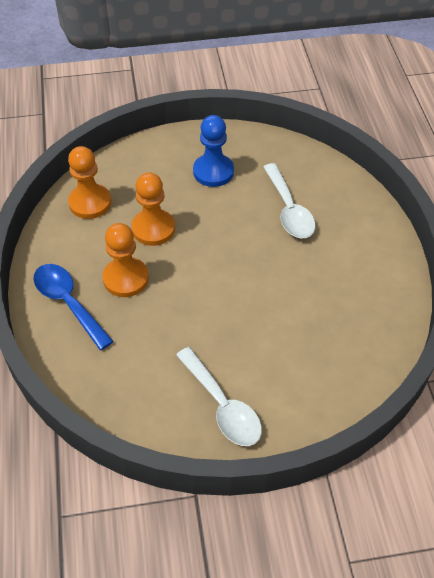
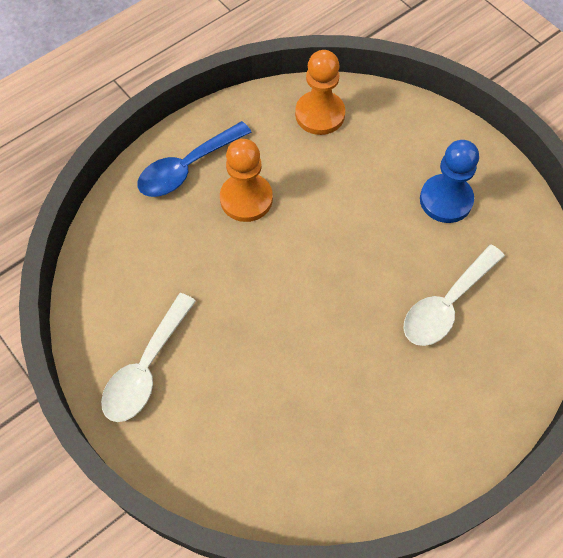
camera: 60 degrees right, 10 degrees up
blue spoon [33,264,114,350] -> blue spoon turned 150 degrees counterclockwise [137,121,252,197]
orange pawn [131,172,175,246] -> none

